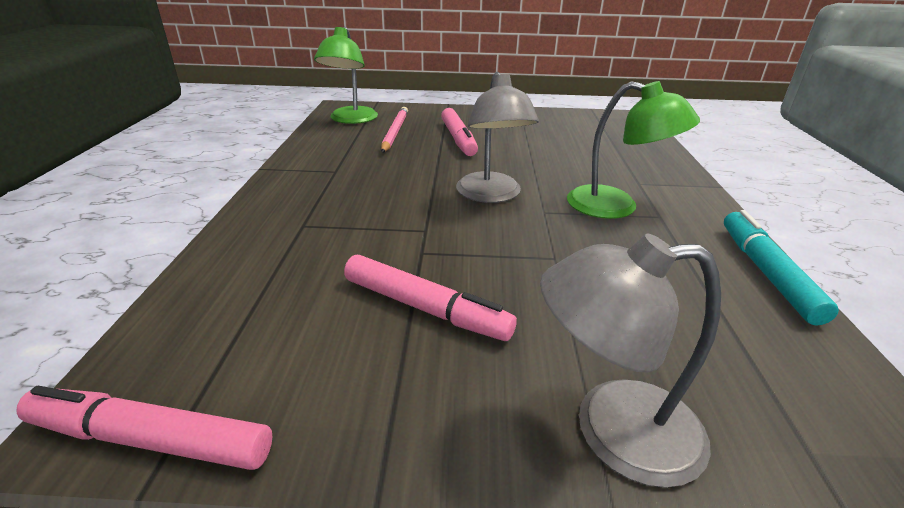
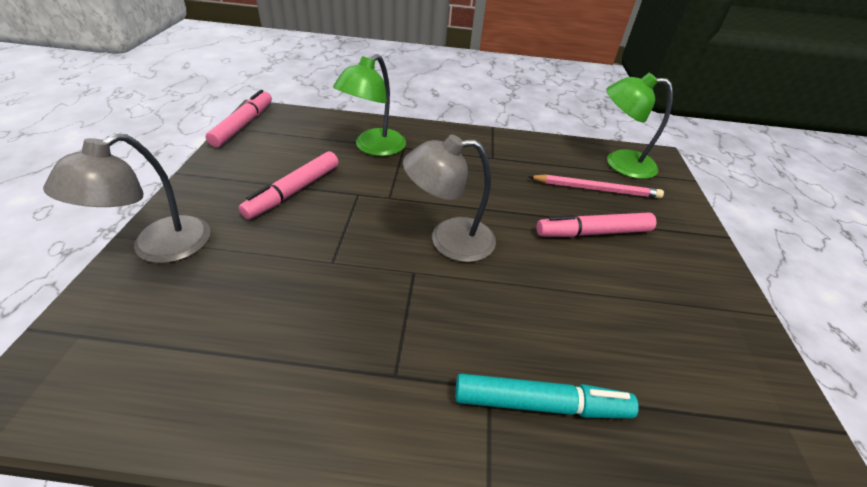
camera: 90 degrees right, 10 degrees up
grey lamp [540,234,721,488] -> grey lamp turned 150 degrees counterclockwise [43,133,210,263]
green lamp [567,81,700,219] -> green lamp moved to [333,54,406,156]
turquoise marker [724,210,839,326] -> turquoise marker moved to [455,374,639,418]

